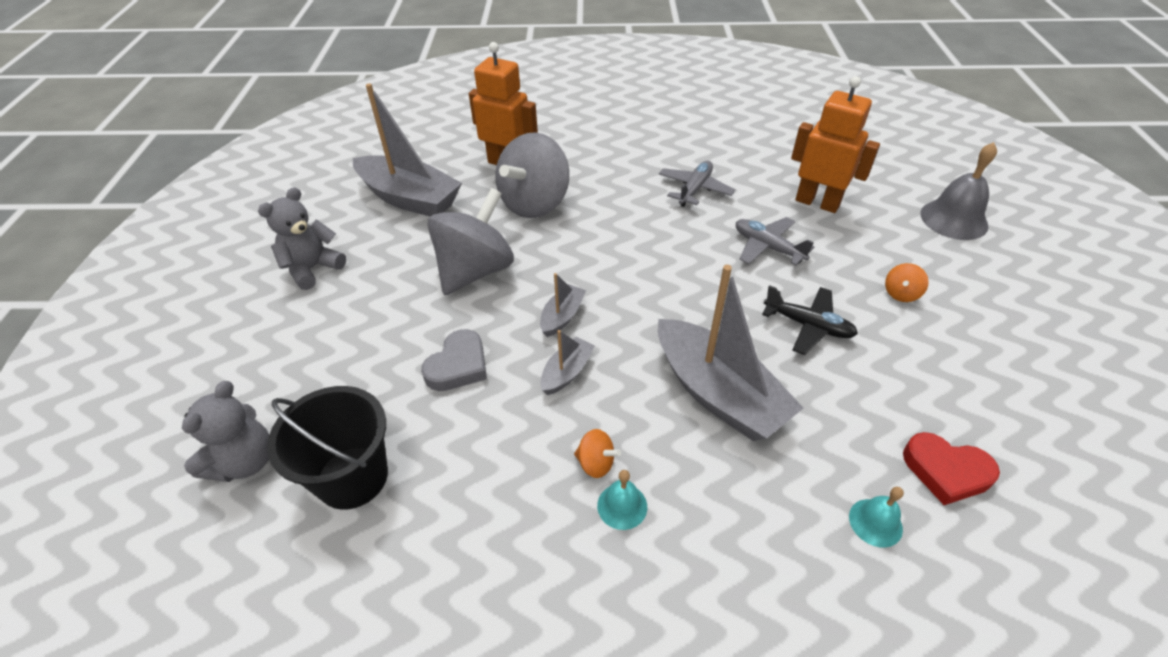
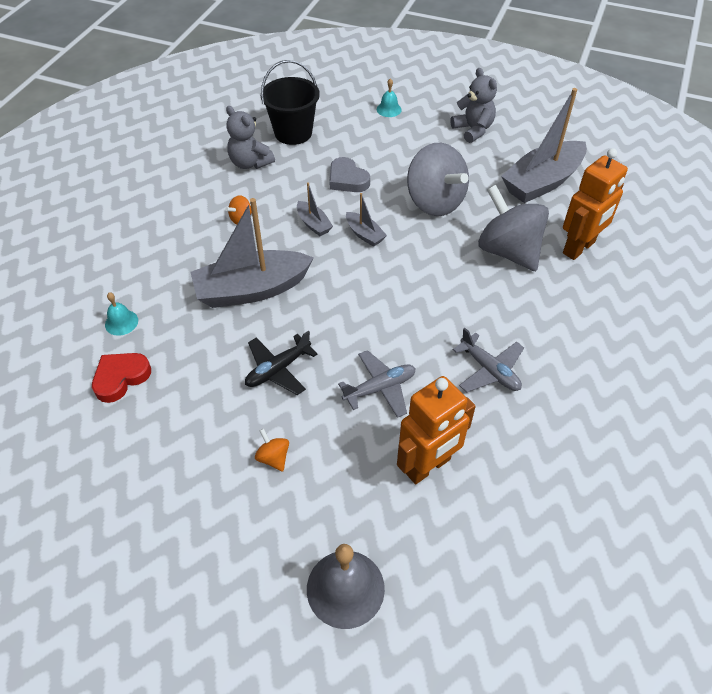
camera: 110 degrees right, 5 degrees up
grey teddy bear [182,381,269,482] -> grey teddy bear moved to [226,106,275,169]
turquoise bell [597,470,647,530] -> turquoise bell moved to [377,78,402,117]

